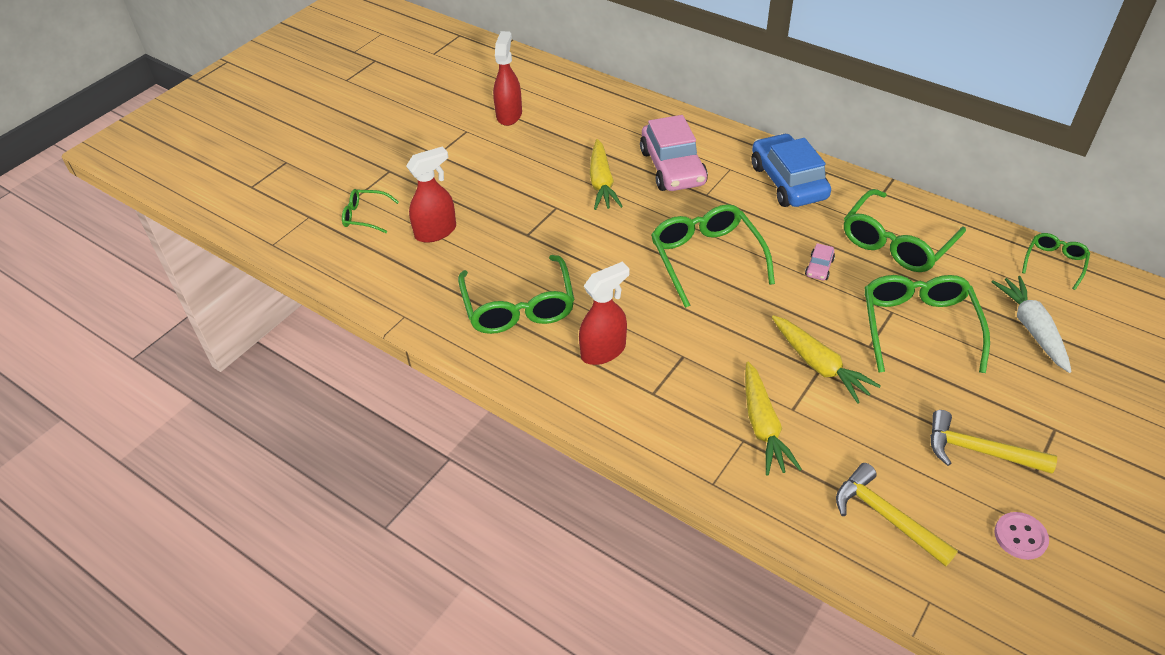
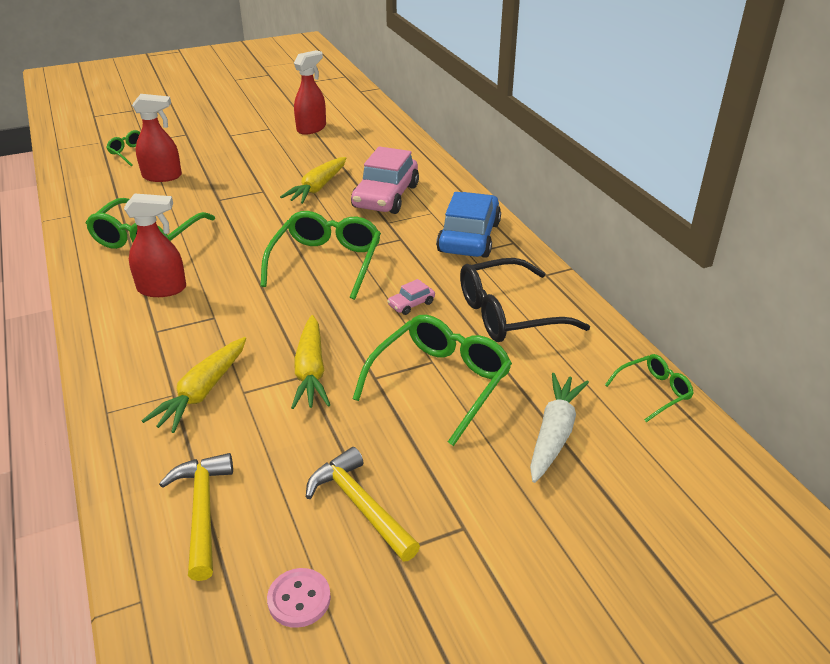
camera: 30 degrees right, 10 degrees down
green glasses [844,189,966,272] -> black glasses [460,258,590,342]

